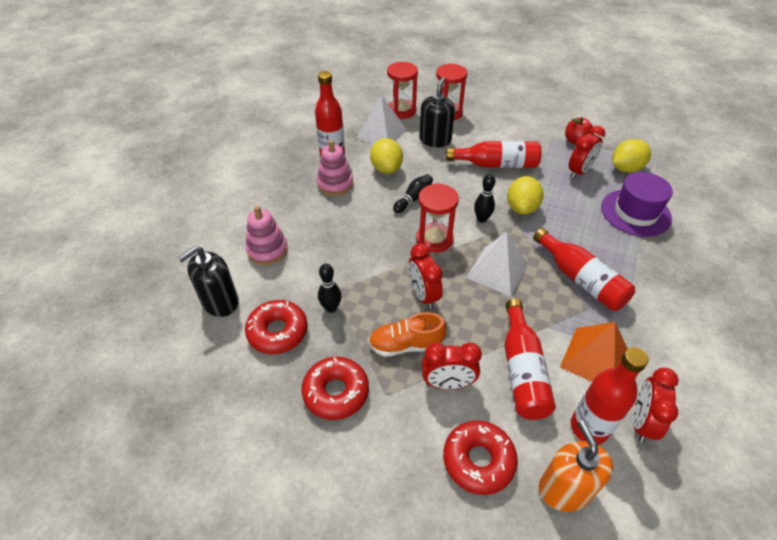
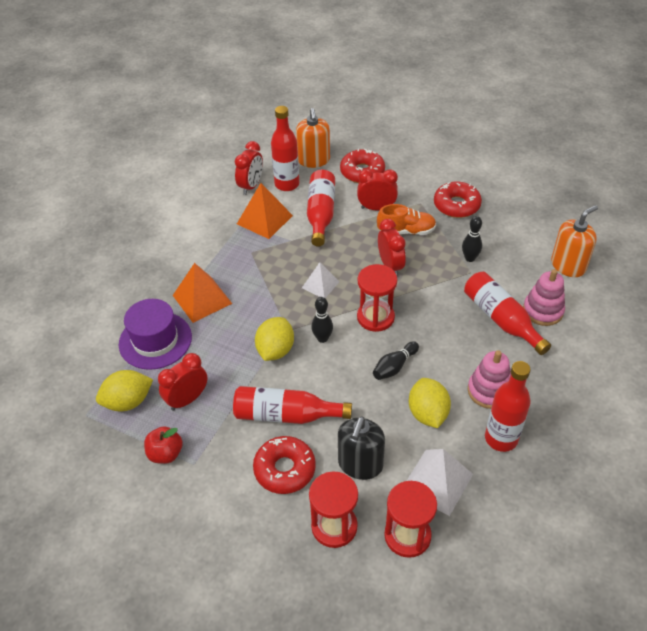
camera: 175 degrees left, 0 degrees up
black soap dispenser [178,246,239,317] -> orange soap dispenser [551,205,598,277]
red donut [245,300,308,354] -> red donut moved to [253,436,316,494]
white pyramid [466,232,528,296] -> white pyramid [302,262,339,298], size x0.63
red bottle [533,228,635,311] -> red bottle moved to [464,272,551,355]
none -> orange pyramid [173,263,232,323]

